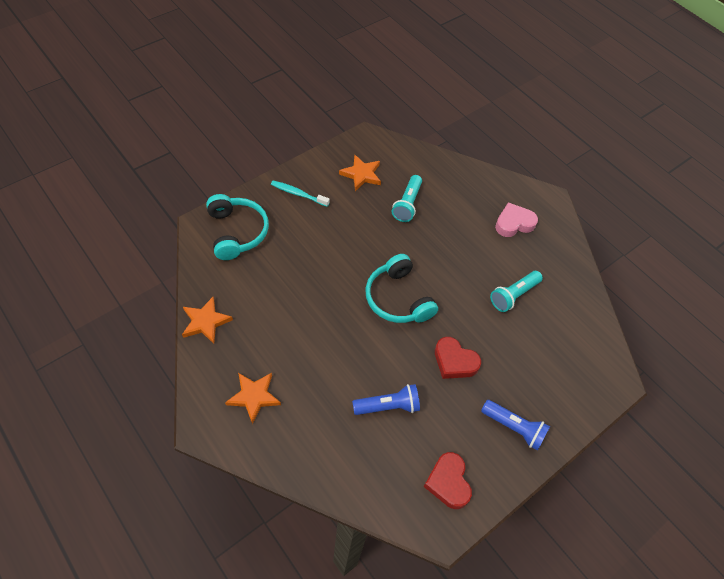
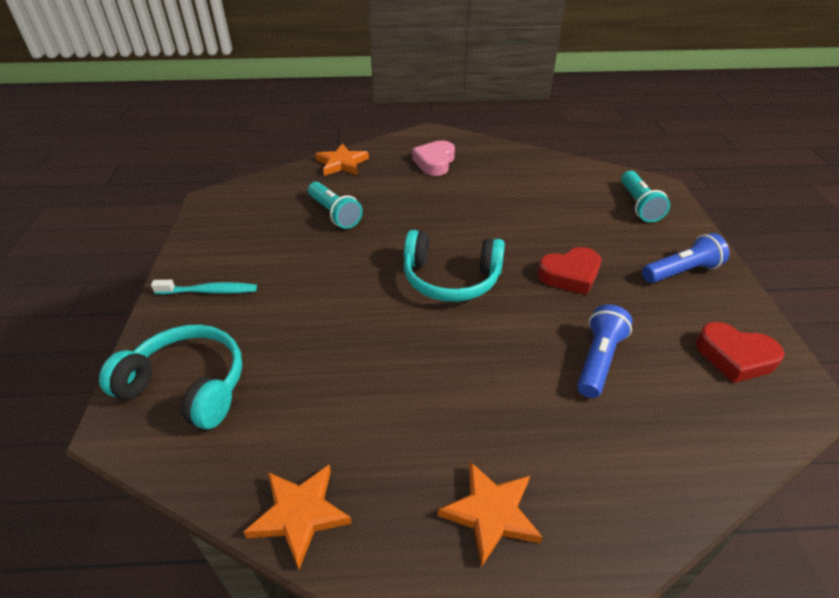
camera: 50 degrees left, 15 degrees down
turquoise toothbrush [271,181,330,207] -> turquoise toothbrush turned 150 degrees counterclockwise [151,280,257,295]
orange star [339,154,381,191] -> orange star moved to [315,143,369,176]
turquoise flashlight [490,271,543,312] -> turquoise flashlight moved to [621,171,670,222]

